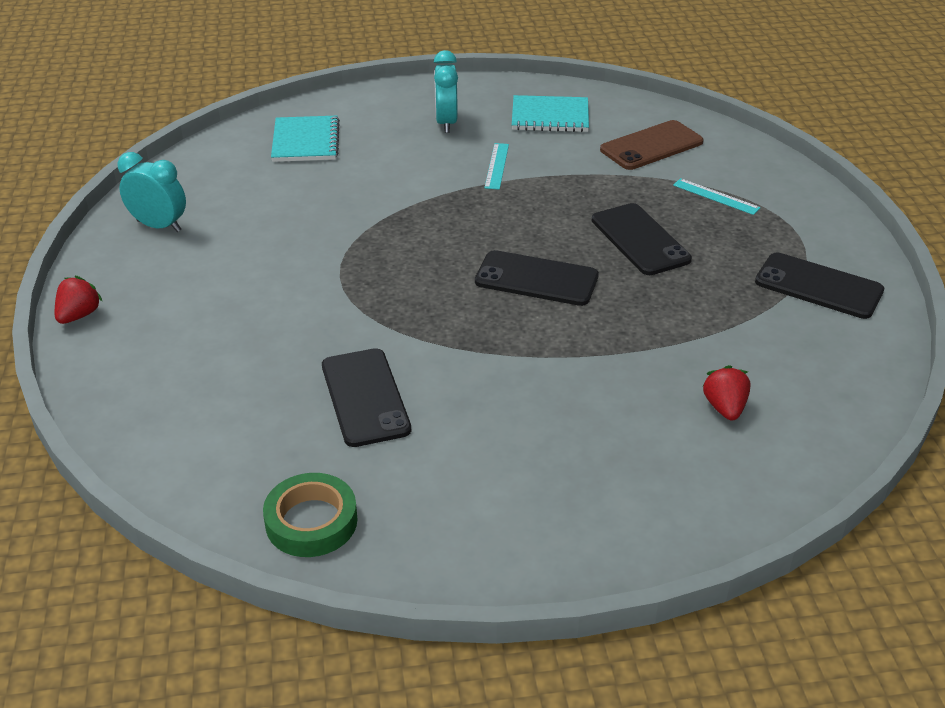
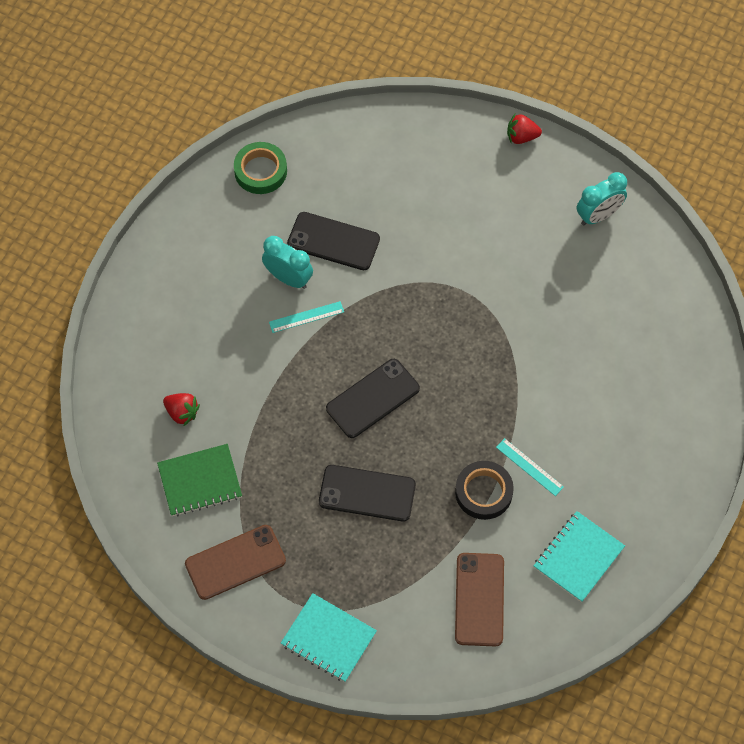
camera: 125 degrees right, 25 degrees up
red strawberry [55,276,102,324] -> red strawberry turned 120 degrees clockwise [507,114,542,144]
turquoise notebook [271,116,340,162] -> turquoise notebook moved to [281,593,377,682]
turquoise clock [434,50,458,133] -> turquoise clock moved to [262,236,313,289]
turquoise ruler [673,178,761,215] -> turquoise ruler moved to [269,301,344,333]
black phone [755,252,884,319] -> brown phone [185,525,286,600]
none -> green notebook [157,444,242,516]
none -> black tape [455,461,514,520]

